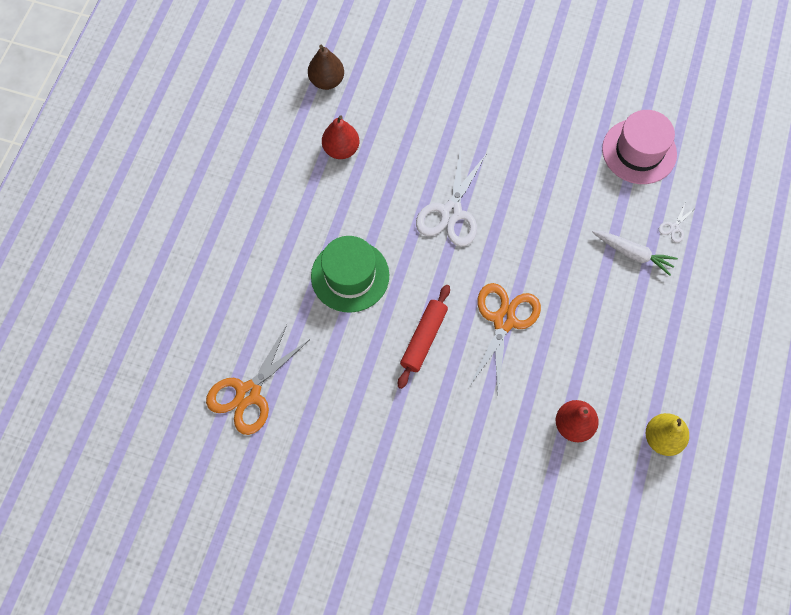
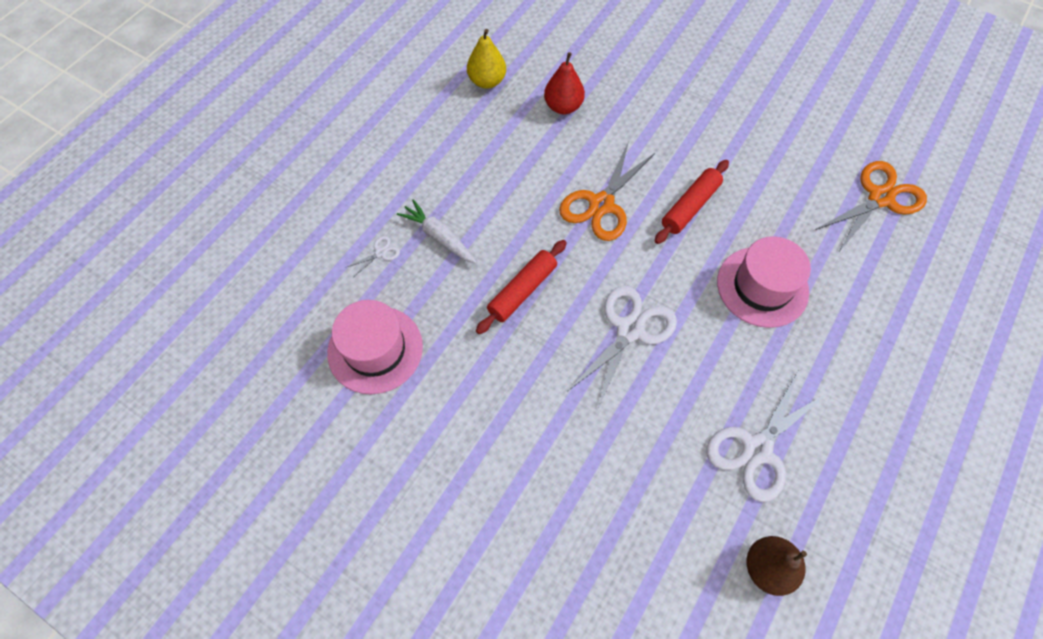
camera: 165 degrees left, 5 degrees down
green hat [311,236,389,313] -> pink hat [717,236,811,328]
red pear [322,115,359,159] -> white scissors [707,370,829,502]
none -> red rolling pin [476,240,567,334]

